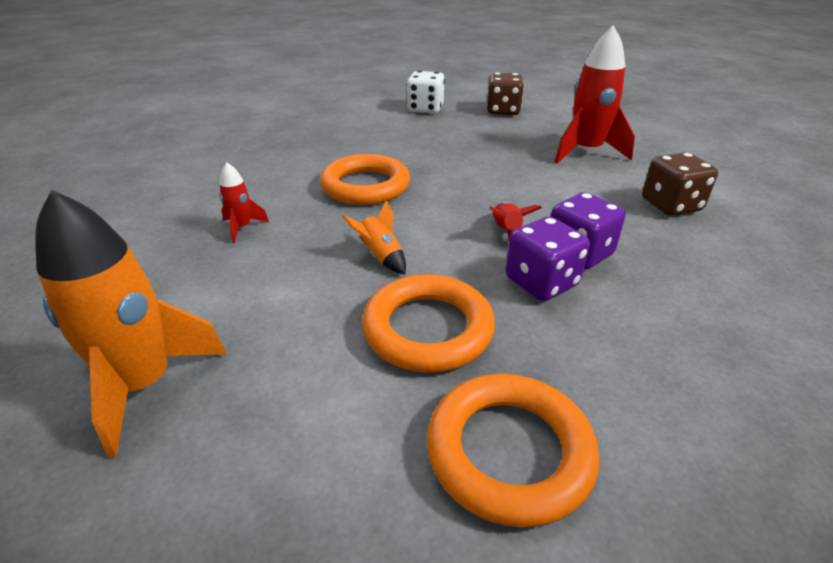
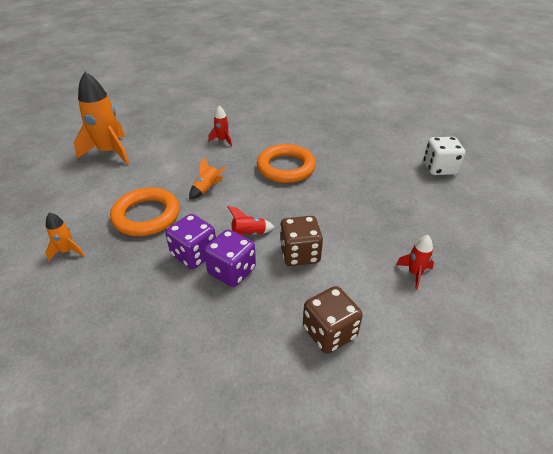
camera: 75 degrees right, 5 degrees up
orange ring [427,374,599,528] -> orange rocket [45,213,84,261]
brown dice [487,72,524,115] -> brown dice moved to [280,216,323,266]
red rocket [555,25,635,164] -> red rocket [396,235,434,290], size x0.47

